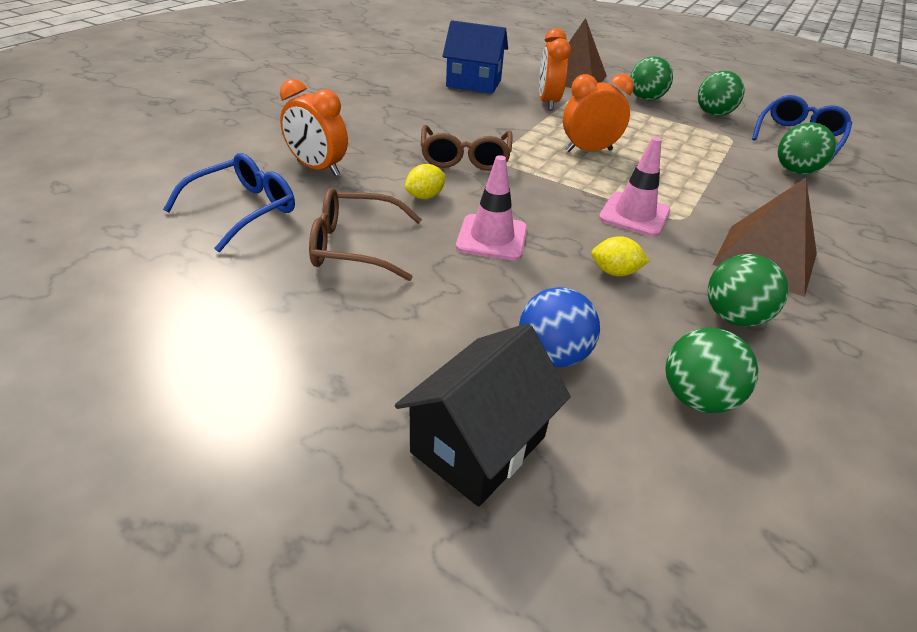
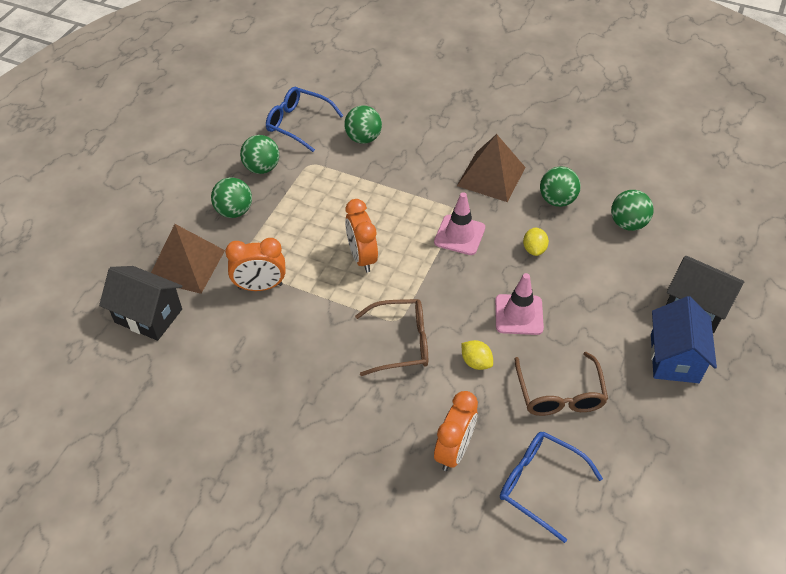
camera: 95 degrees left, 10 degrees up
blue house [442,20,508,94] -> blue house moved to [651,296,717,383]
blue ball [519,287,600,367] -> none
none -> black house [99,266,182,341]

